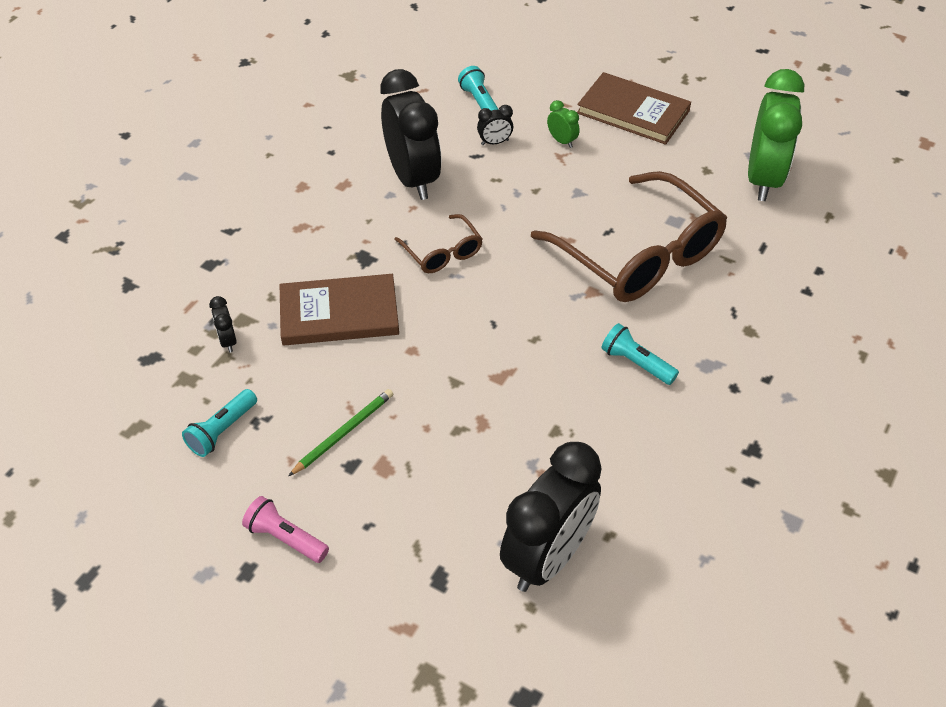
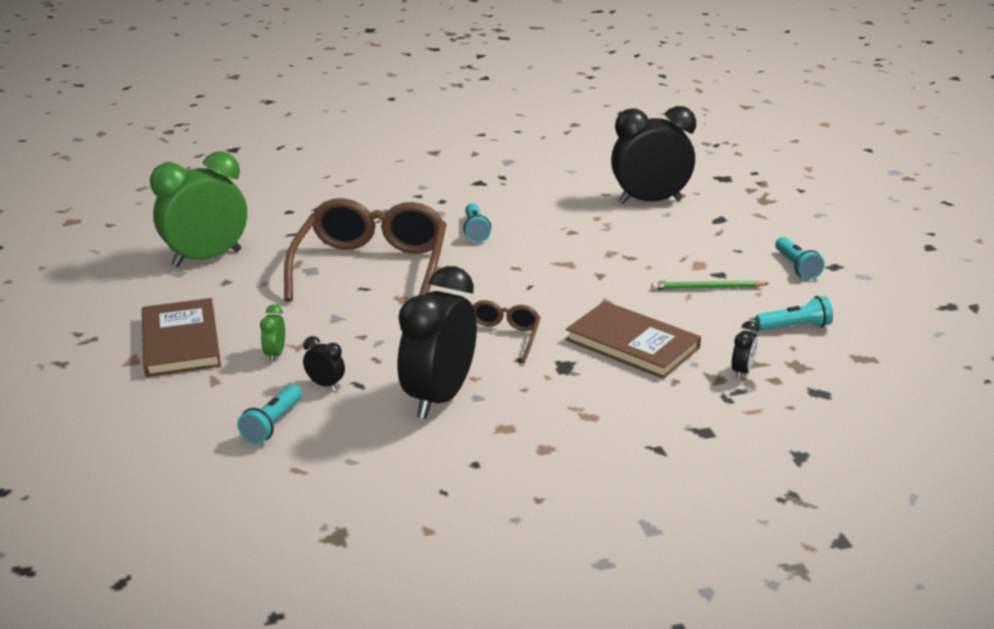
camera: 135 degrees left, 20 degrees down
pink flashlight [242,496,329,563] -> turquoise flashlight [775,237,824,280]

